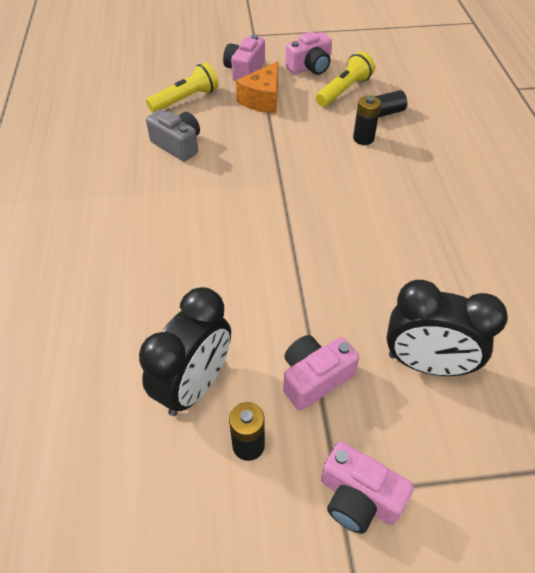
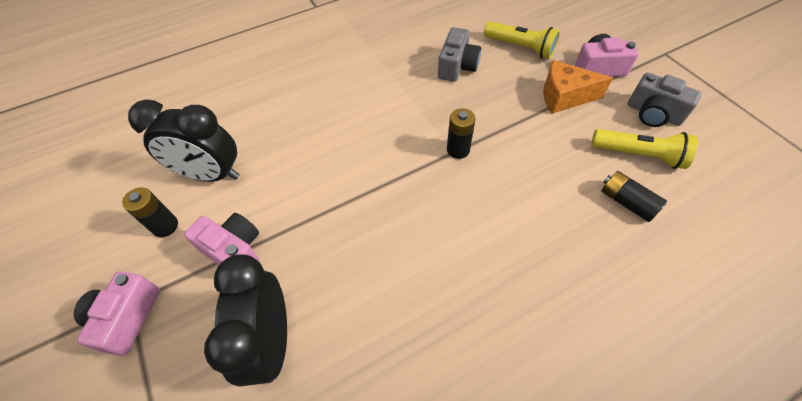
camera: 70 degrees right, 5 degrees up
pink camera [285,31,332,75] -> grey camera [628,73,701,127]
black battery [353,95,381,145] -> black battery moved to [447,108,476,159]

